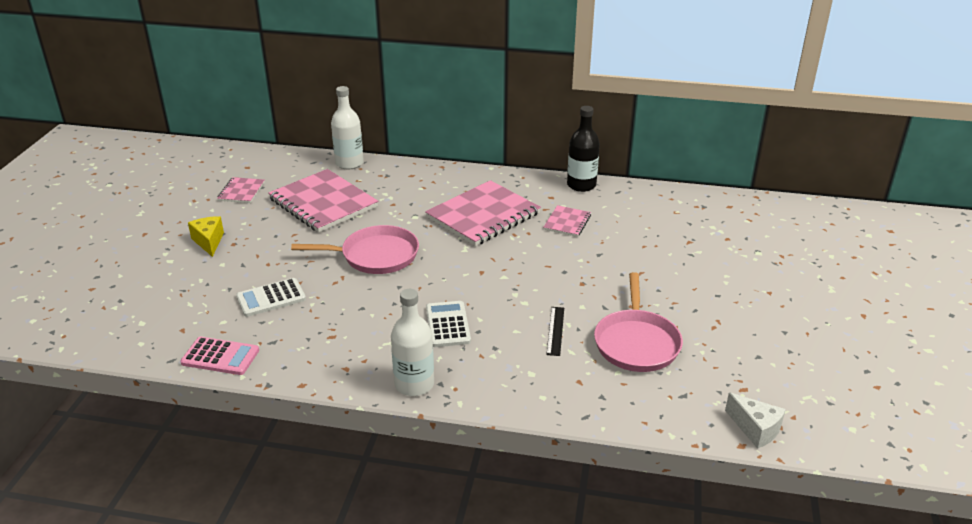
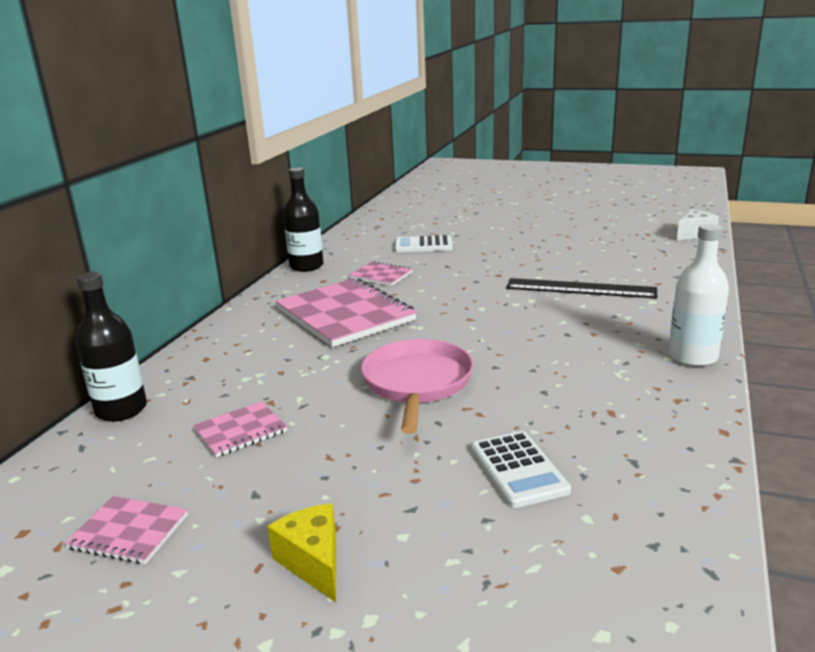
camera: 80 degrees left, 10 degrees down
pink calculator [180,337,259,375] -> none
yellow cheese [188,216,224,257] -> yellow cheese turned 75 degrees clockwise [267,503,336,602]
pink notebook [268,169,378,233] -> pink notebook [193,401,287,457], size x0.48
white bottle [331,86,364,169] -> black bottle [76,272,147,422]
white calculator [426,301,471,347] -> white calculator moved to [395,235,453,252]
black ruler [546,307,564,356] -> black ruler [506,278,657,299], size x1.85
pink pan [594,272,683,372] -> none

